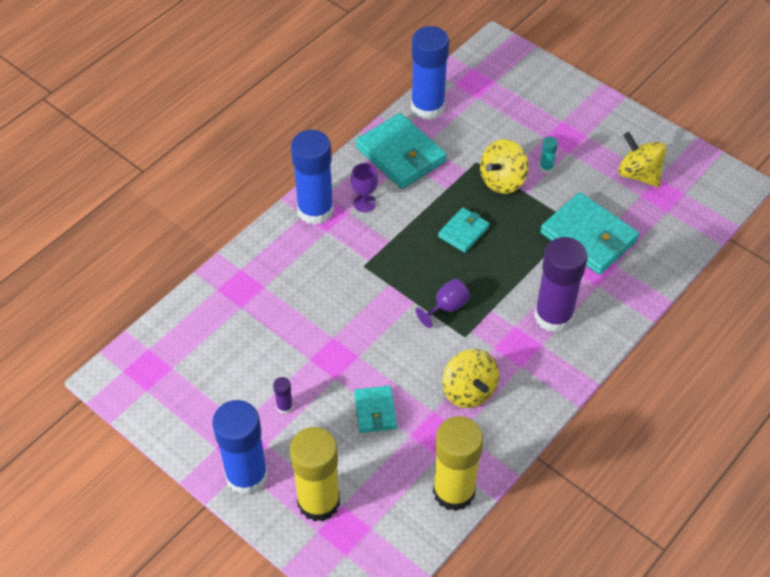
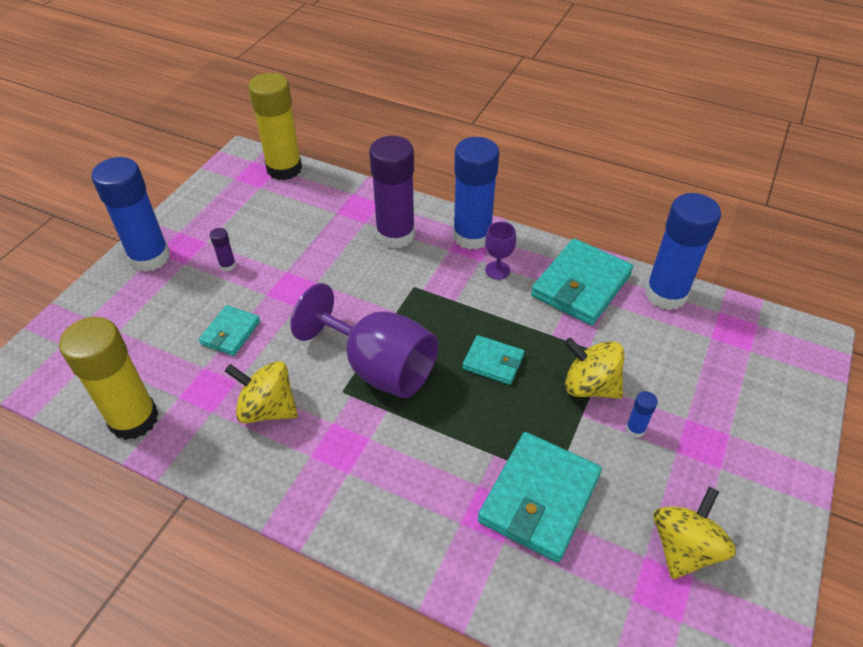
camera: 75 degrees right, 5 degrees down
yellow glue stick [290,427,340,522] -> yellow glue stick moved to [248,73,302,180]
turquoise wallet [354,386,397,433] -> turquoise wallet turned 45 degrees counterclockwise [199,305,260,356]
purple goblet [416,279,470,328] -> purple goblet [290,283,438,398], size x2.22
yellow spinning top [442,349,499,408] -> yellow spinning top turned 60 degrees clockwise [225,361,298,423]
purple glue stick [534,237,588,333] -> purple glue stick moved to [369,136,415,249]
turquoise glue stick [539,137,558,173] -> blue glue stick [626,391,658,438]

